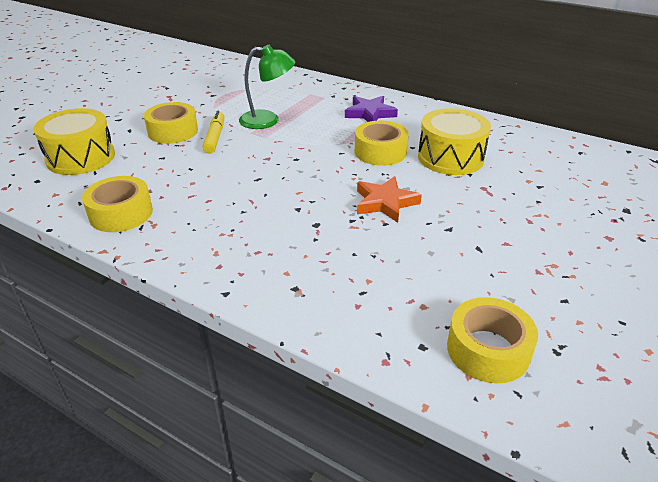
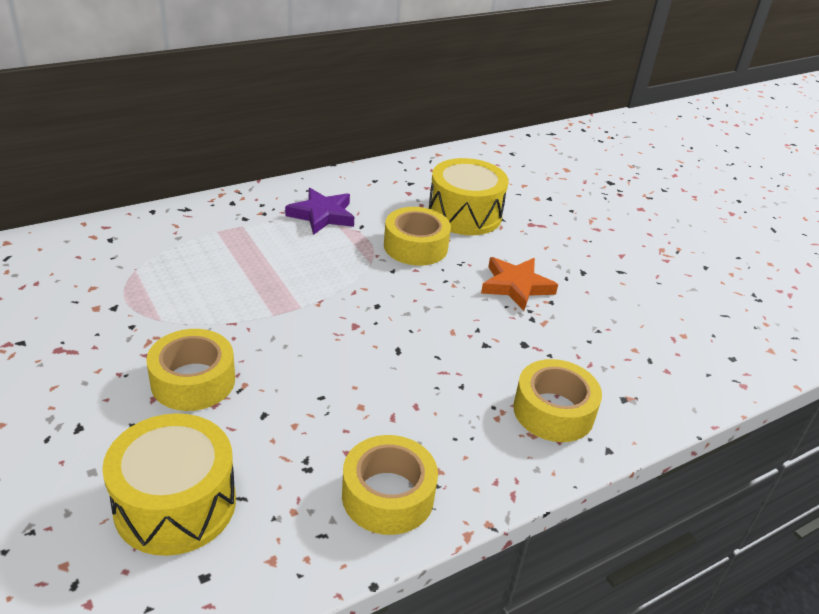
camera: 65 degrees left, 0 degrees up
yellow marker [202,111,225,154] -> none
green lamp [239,45,295,129] -> none
yellow tape [447,297,538,383] -> yellow tape moved to [513,359,602,442]

